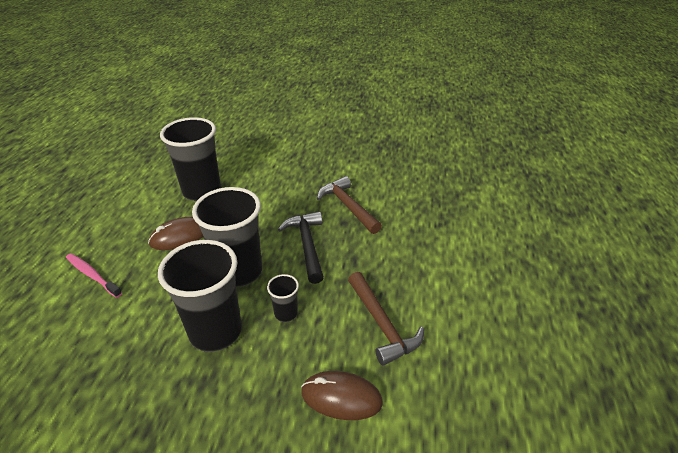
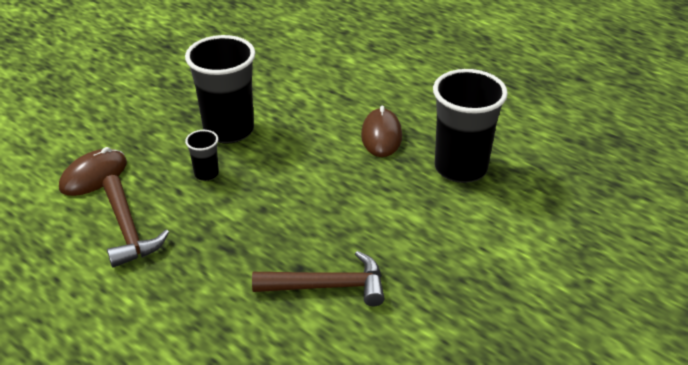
camera: 120 degrees right, 0 degrees up
pink toothbrush [66,253,122,298] -> none
black cup [192,187,262,287] -> none
black hammer [278,211,324,284] -> none
brown hammer [348,272,424,366] -> brown hammer turned 120 degrees counterclockwise [102,175,169,268]

